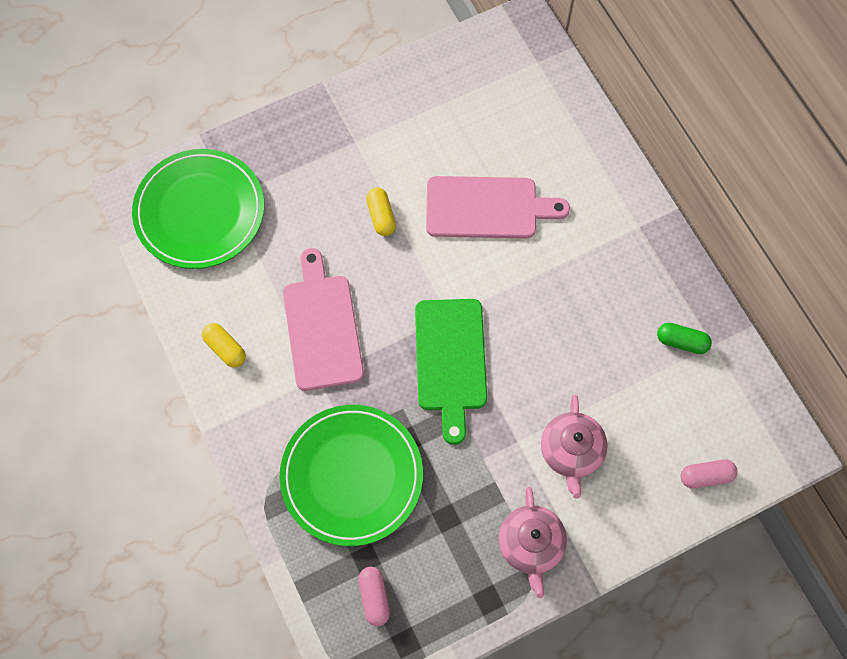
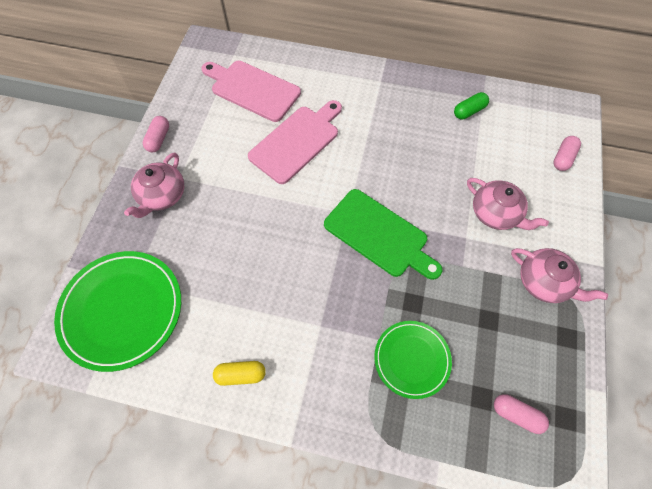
camera: 50 degrees left, 5 degrees down
green plate [280,405,423,546] -> green plate [374,321,452,399], size x0.60
pink cutting board [283,248,364,391] -> pink cutting board moved to [201,61,301,122]
yellow capsule [366,187,396,236] -> none
none -> pink teapot [124,153,184,218]
none -> pink capsule [143,116,169,152]

